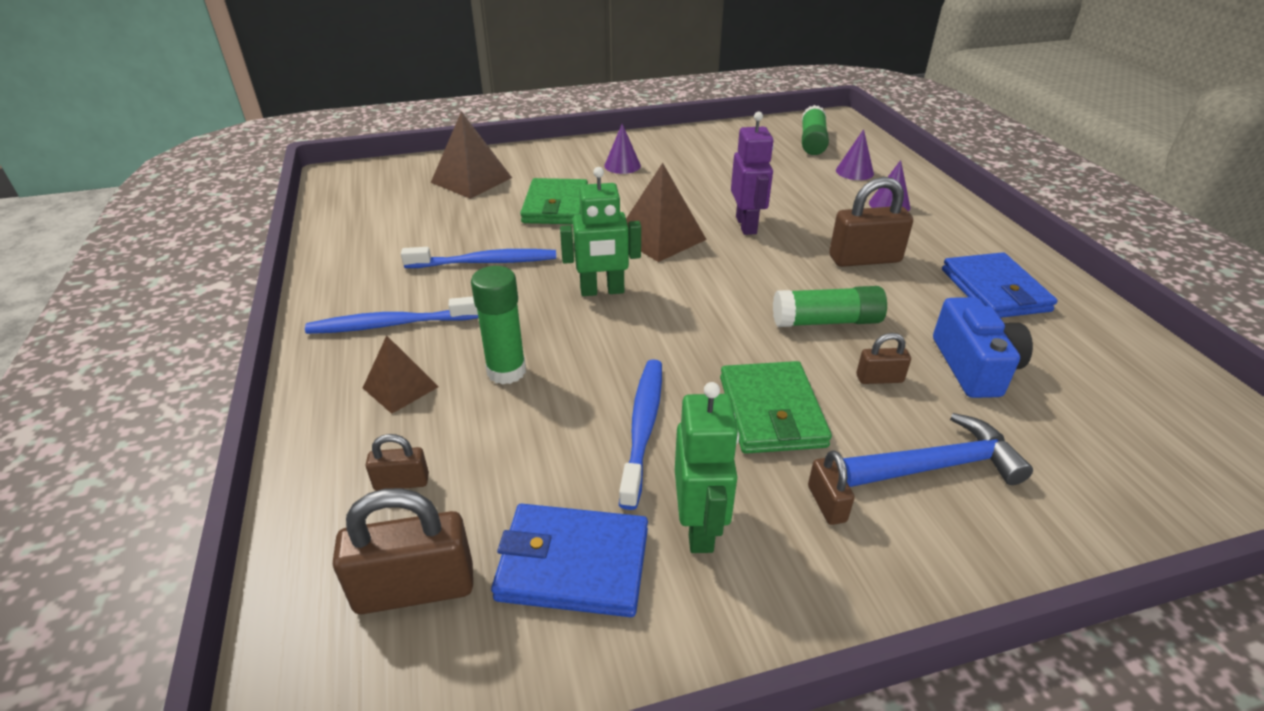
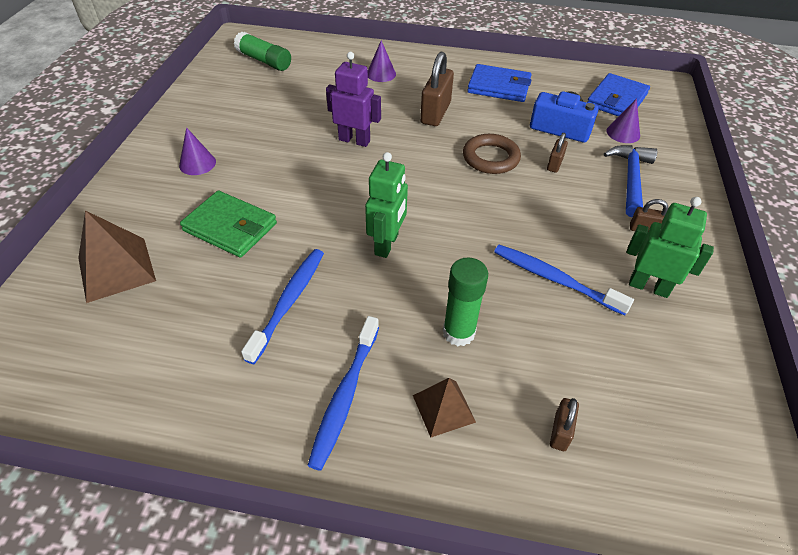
camera: 65 degrees left, 10 degrees up
brown padlock [333,488,473,614] -> none
blue wallet [491,504,648,617] -> blue wallet moved to [587,73,650,117]
brown pyramid [626,163,707,262] -> none
green wallet [720,361,832,454] -> none
green glue stick [773,286,887,327] -> brown ring [463,134,521,174]
purple cone [836,129,874,180] -> purple cone moved to [607,98,640,143]

